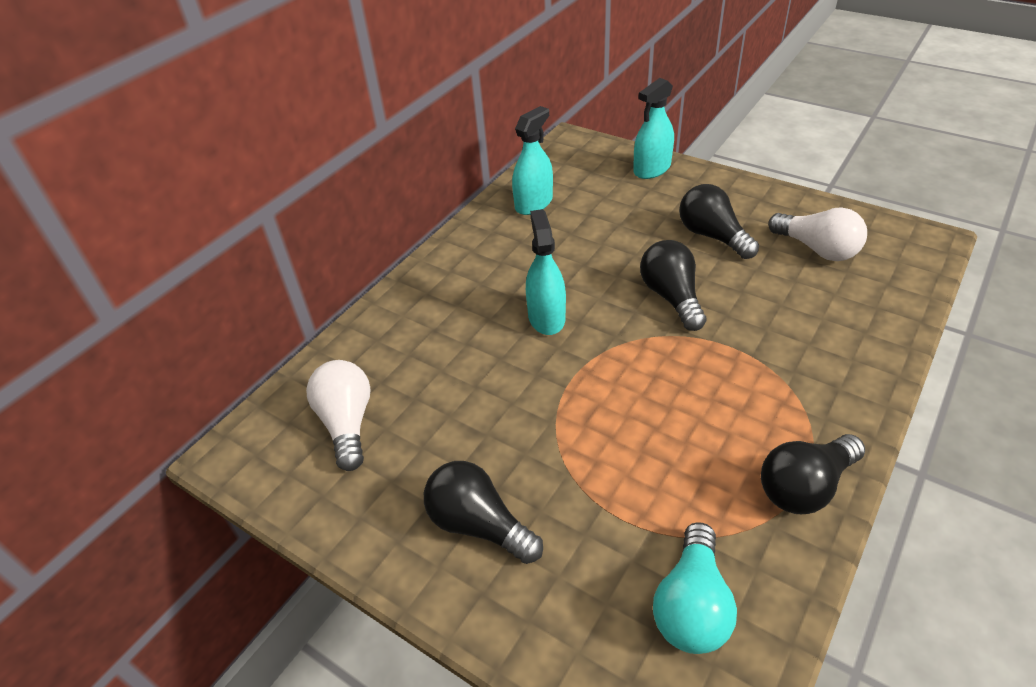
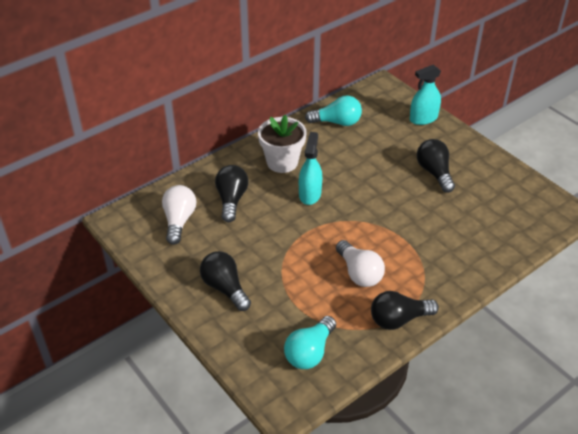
camera: 15 degrees right, 0 degrees up
turquoise spray bottle [512,106,553,215] -> turquoise light bulb [305,95,362,126]
black light bulb [640,240,706,331] -> black light bulb moved to [215,165,248,222]
white light bulb [768,207,867,261] -> white light bulb moved to [336,240,385,287]
none -> white flower pot [258,115,307,173]

